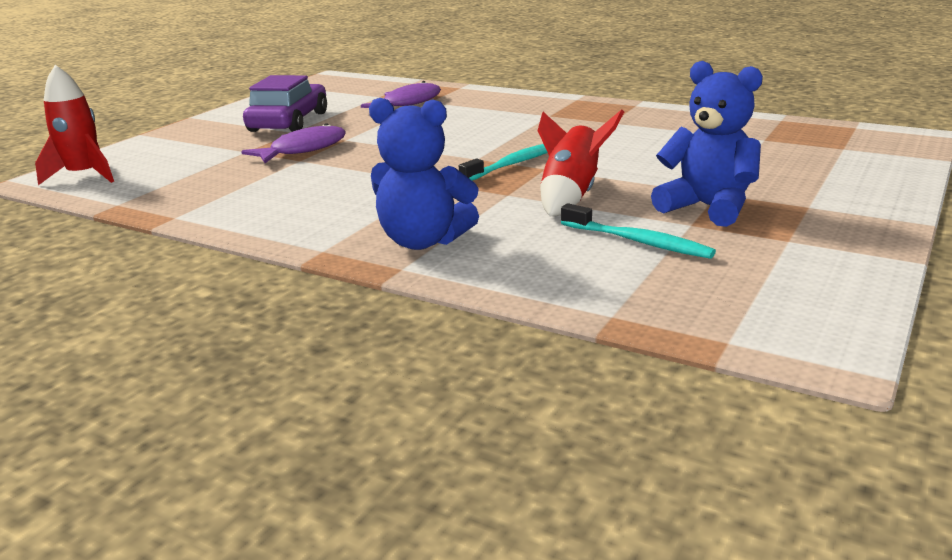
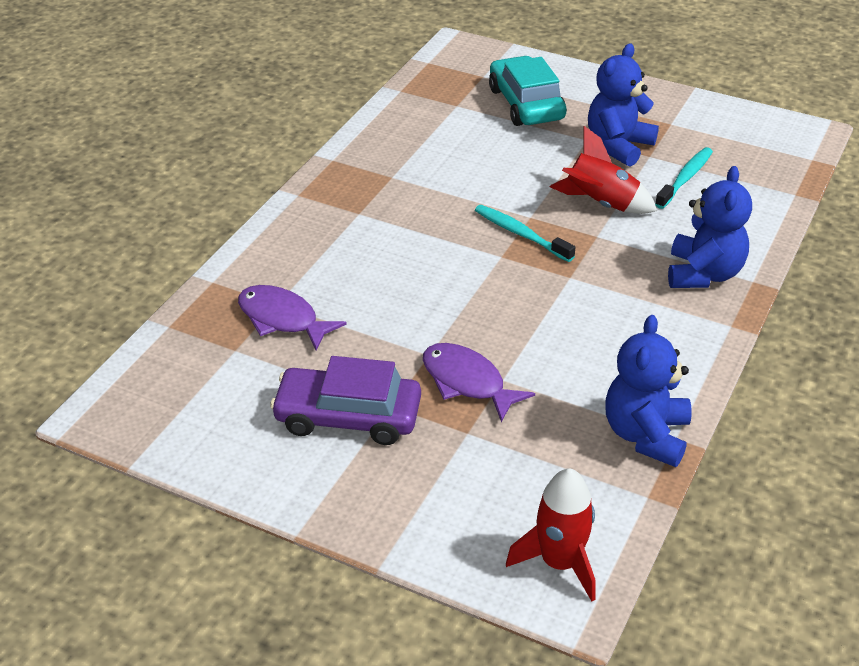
camera: 95 degrees left, 15 degrees up
none -> turquoise car [489,56,567,126]
none -> blue teddy bear [605,315,692,467]

